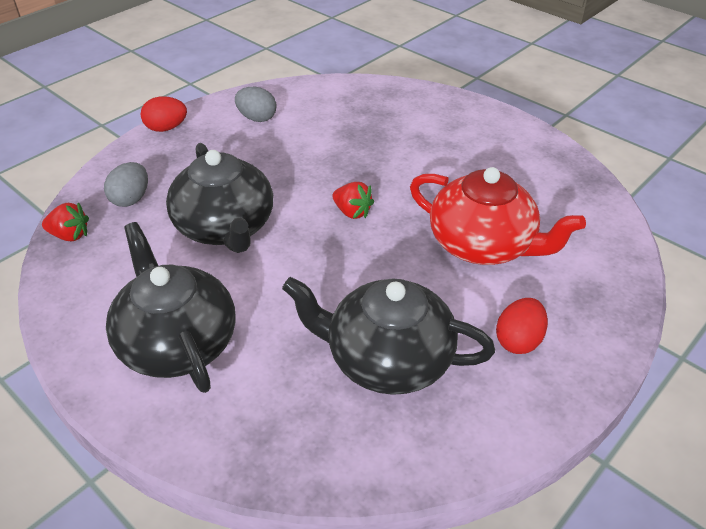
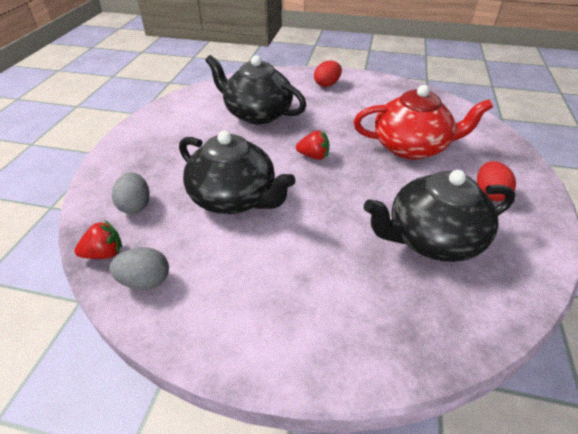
camera: 30 degrees left, 0 degrees up
black teapot [106,222,236,393] -> black teapot moved to [205,55,306,124]
red egg [141,96,187,132] -> red egg moved to [314,61,342,87]
grey egg [235,87,277,122] -> grey egg moved to [109,247,169,290]

